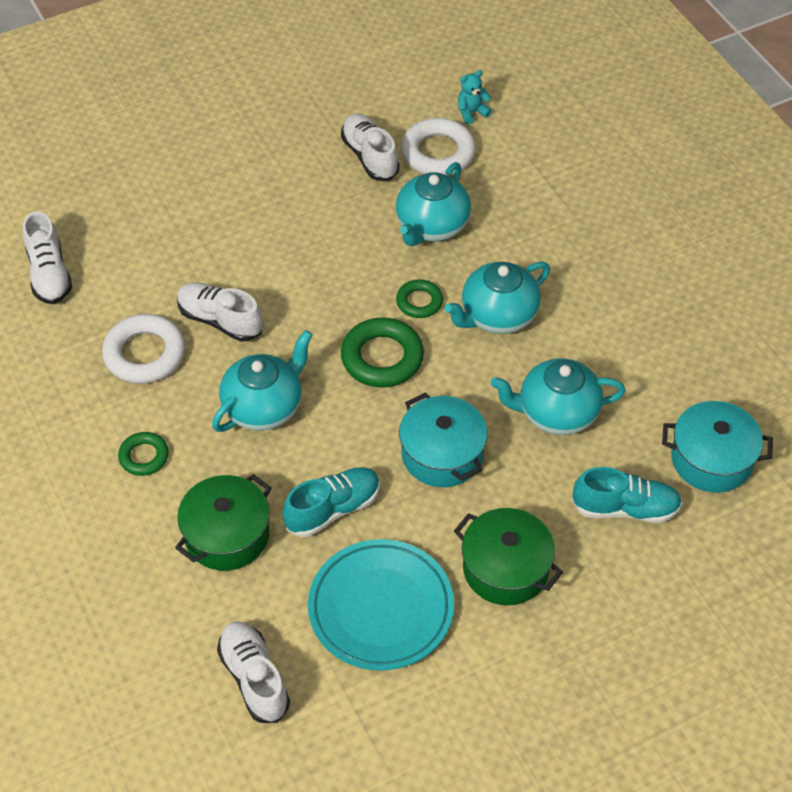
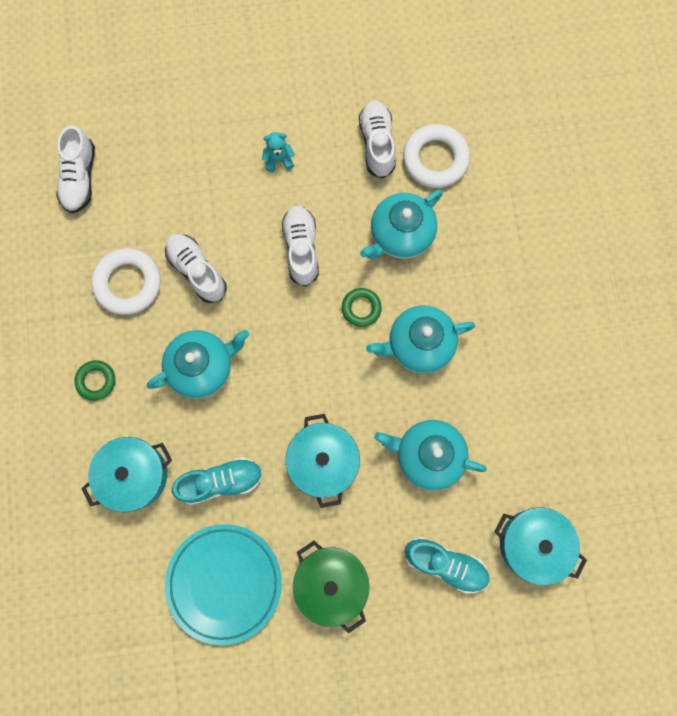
camera: 20 degrees right, 25 degrees up
green pot [175,474,272,571] -> turquoise pot [81,437,172,512]
white shoe [217,621,290,723] -> white shoe moved to [282,205,319,287]
green ring [341,318,424,388] -> none
turquoise teddy bear [458,70,492,125] -> turquoise teddy bear moved to [262,132,295,172]

